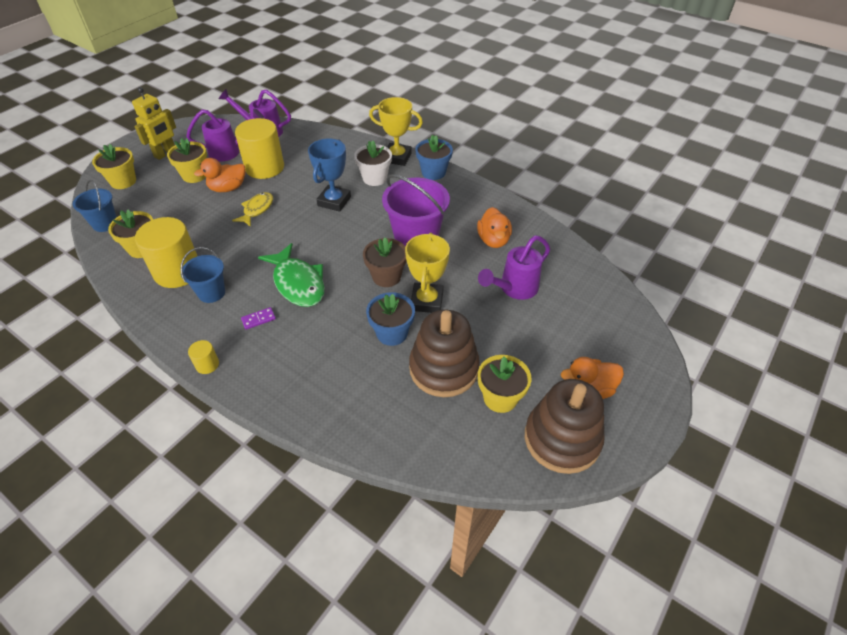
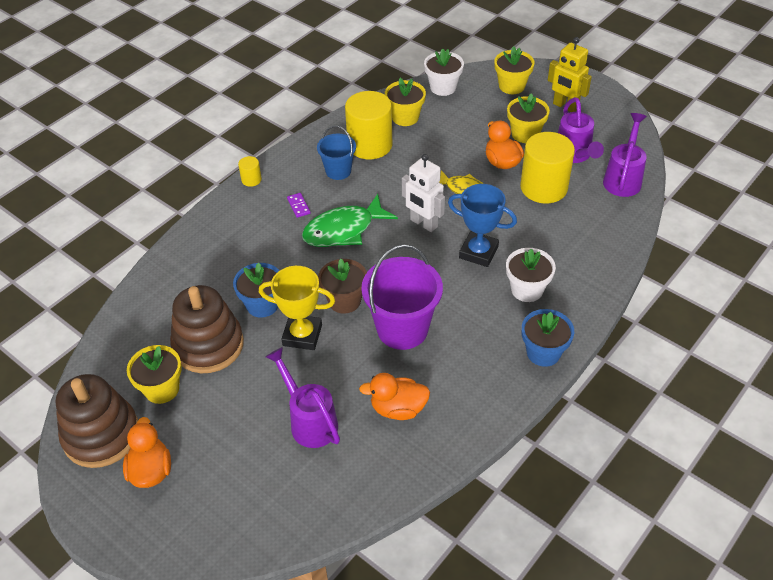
camera: 95 degrees right, 0 degrees up
blue bucket [73,180,117,232] -> white flower pot [424,48,464,96]
yellow trophy [369,97,423,166] -> none
none -> white robot [402,154,445,232]

